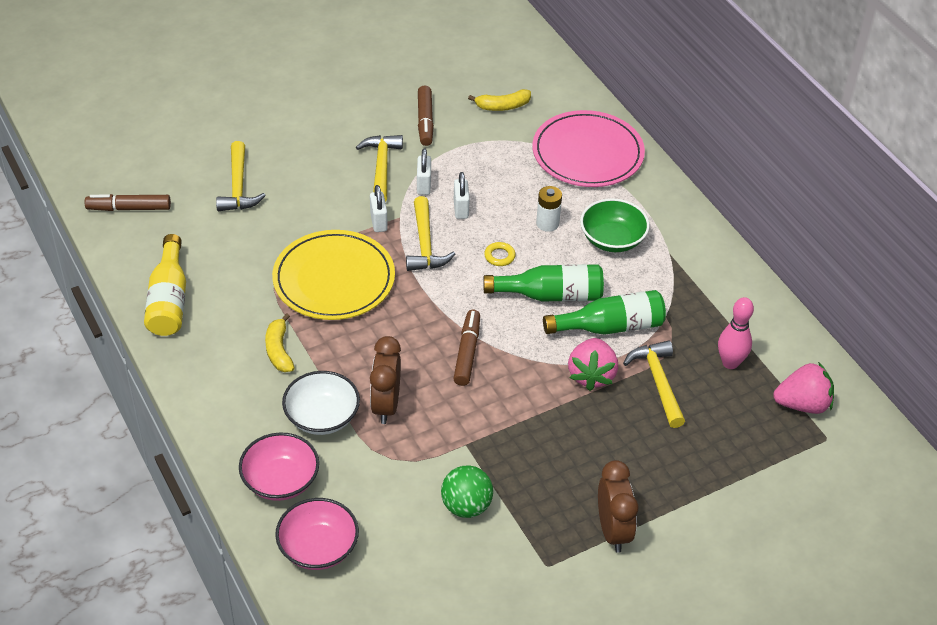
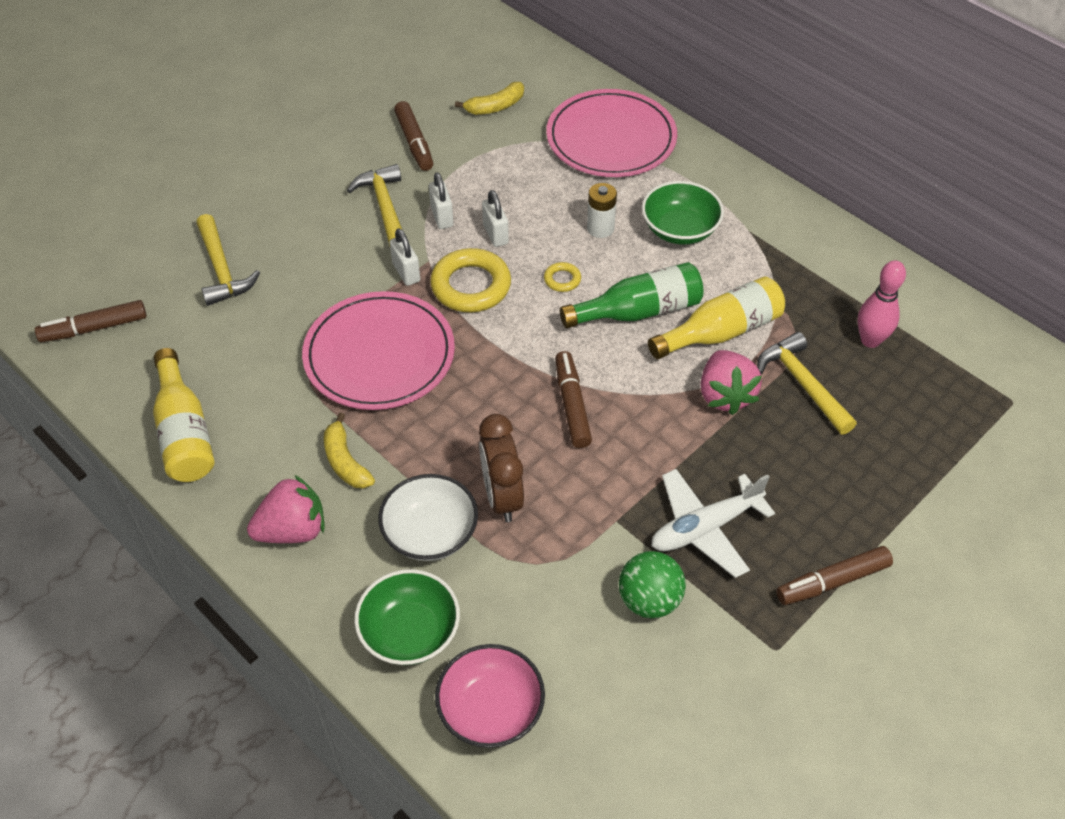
camera: 15 degrees left, 5 degrees up
pink bowl [239,432,319,501] -> green bowl [354,569,460,665]
yellow plate [272,230,395,320] -> pink plate [302,291,455,410]
yellow hammer [406,196,455,271] -> yellow ring [430,248,511,312]
green bottle [543,290,666,335] -> yellow bottle [648,276,785,359]
brown clock [598,460,638,553] -> brown marker [776,546,893,605]
pink strawberry [773,362,834,414] -> pink strawberry moved to [247,475,325,543]
none -> white plane [651,469,775,578]

